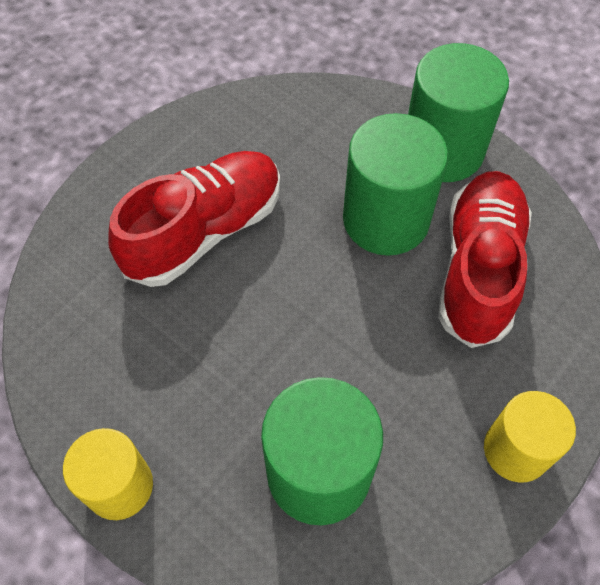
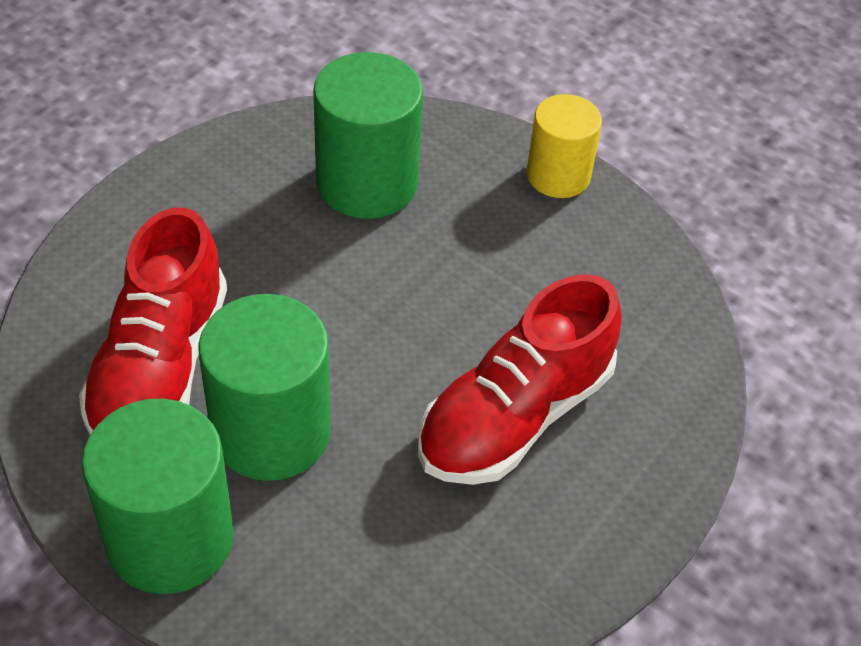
camera: 175 degrees right, 10 degrees down
yellow cylinder [484,391,576,483] -> none

